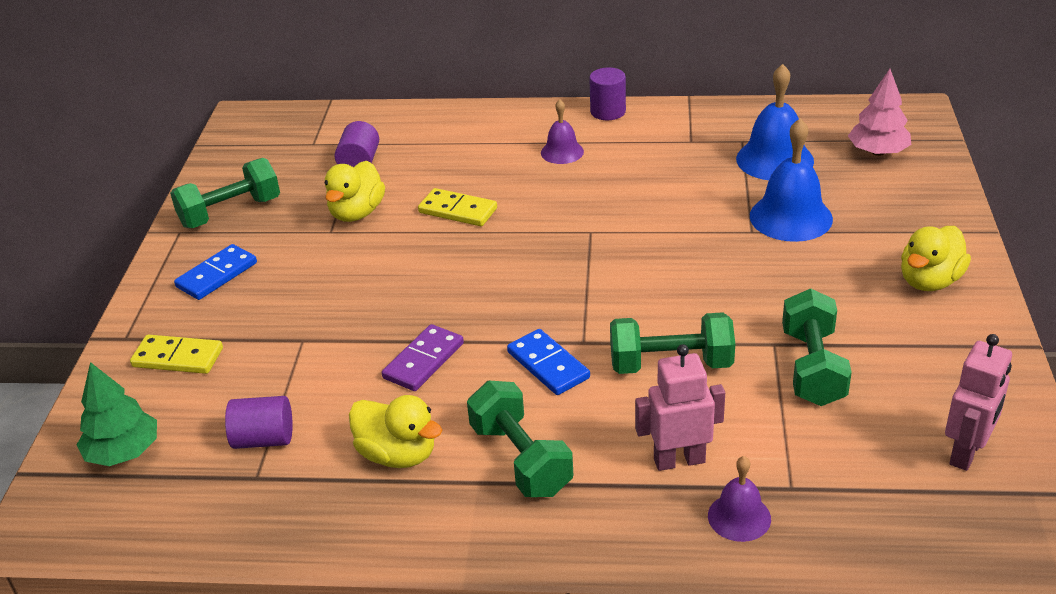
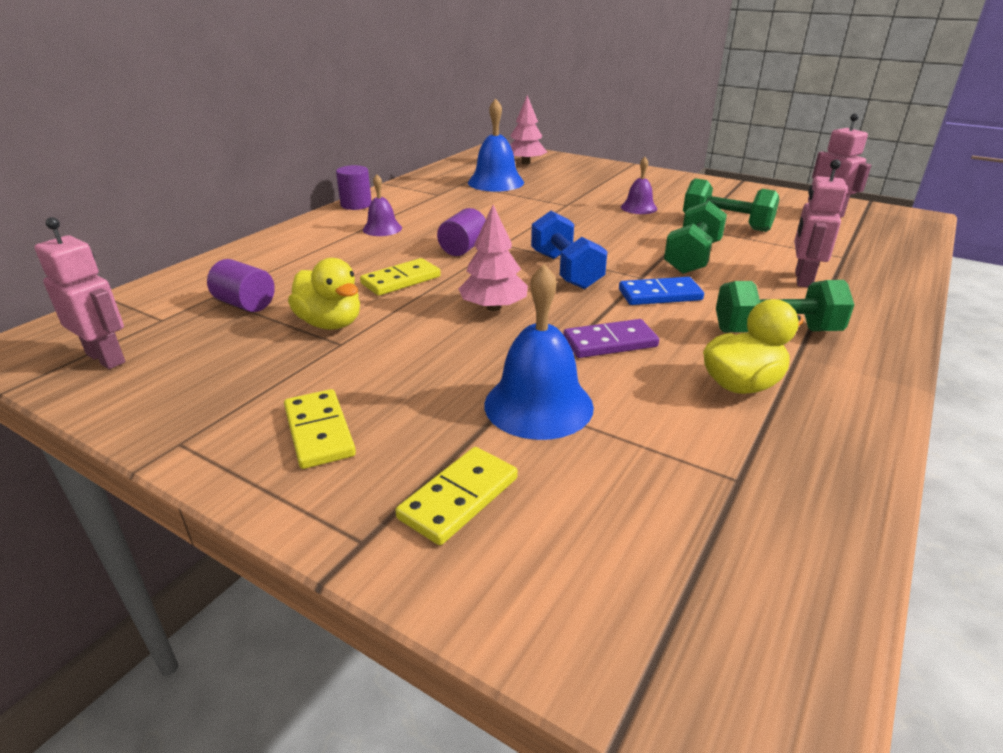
camera: 65 degrees left, 5 degrees down
green tree [77,362,157,466] -> none
green dumbbell [170,158,280,228] -> none
blue domino [174,244,257,300] -> yellow domino [284,389,356,469]
purple cylinder [225,396,293,449] -> purple cylinder moved to [437,208,486,256]
purple domino [382,324,464,391] -> purple domino turned 75 degrees counterclockwise [563,319,659,358]
purple bell [708,456,771,542] -> purple bell moved to [621,157,657,214]
blue bell [750,118,833,242] -> blue bell moved to [484,264,594,440]
yellow duck [901,226,971,291] -> none
none -> pink robot [35,217,125,369]
none -> pink tree [458,205,528,311]
none -> blue dumbbell [531,211,607,289]

